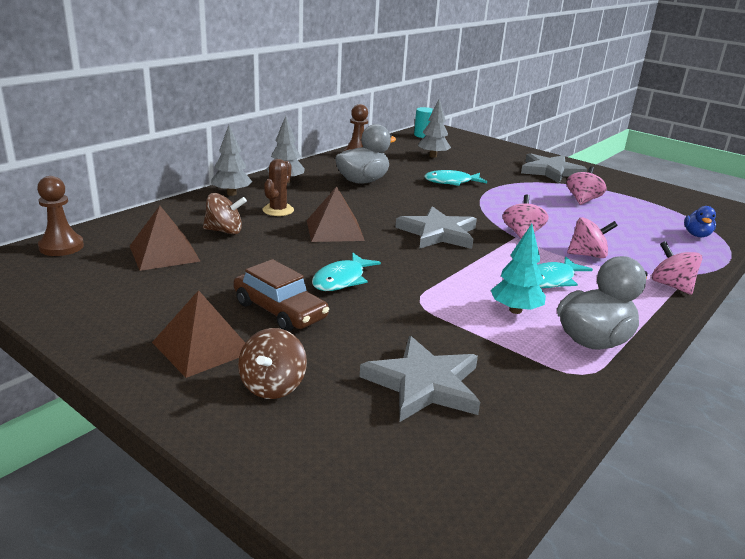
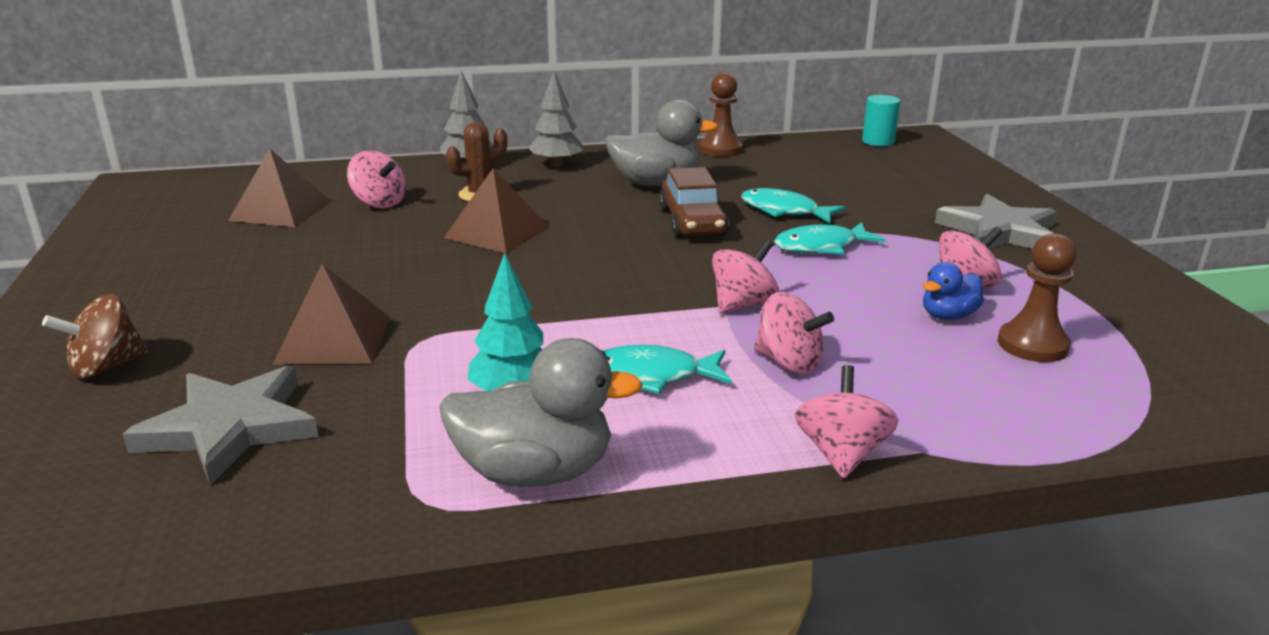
camera: 40 degrees right, 0 degrees up
brown pawn [37,176,84,256] -> brown pawn moved to [998,233,1077,362]
brown pyramid [152,290,245,378] -> brown pyramid moved to [273,264,390,365]
brown spinning top [203,193,247,234] -> pink spinning top [347,151,406,208]
brown car [233,259,329,332] -> brown car moved to [659,167,729,237]
turquoise fish [312,253,381,291] -> turquoise fish moved to [774,222,886,254]
grey star [395,206,477,249] -> none
grey tree [418,99,451,158] -> none
blue duck [684,206,716,237] -> blue duck moved to [923,262,984,320]

